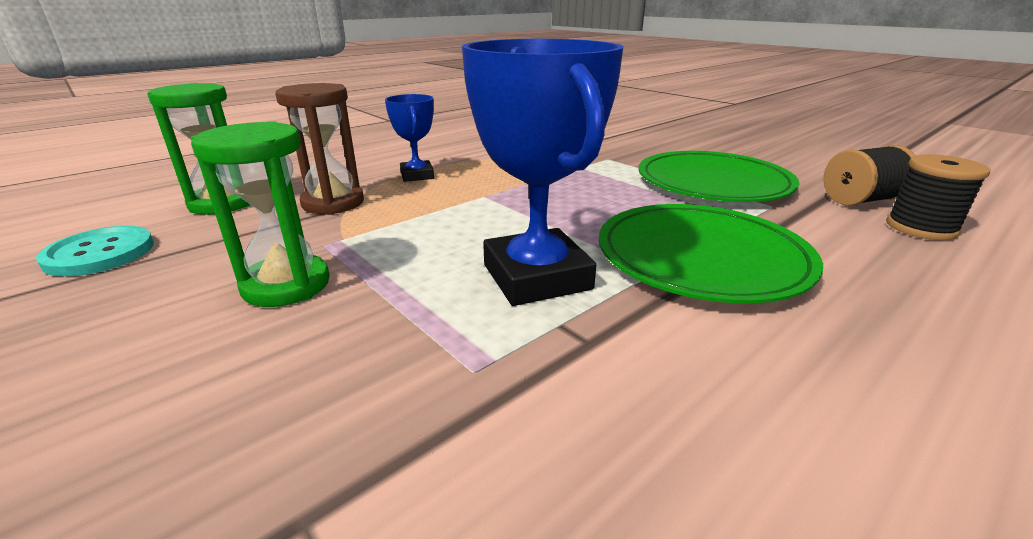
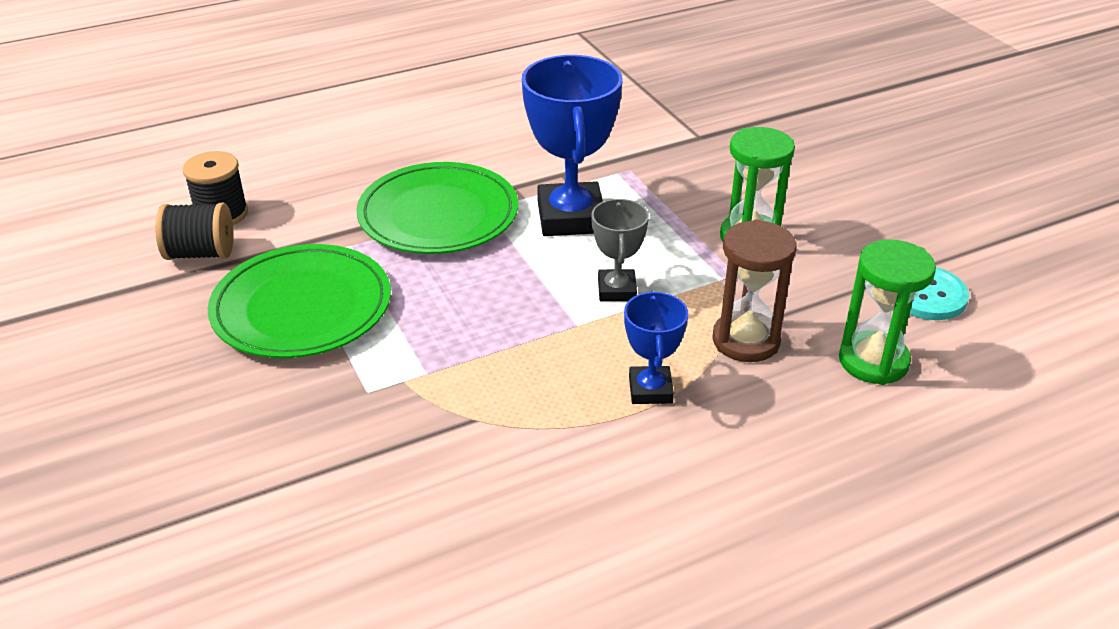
camera: 165 degrees left, 10 degrees up
none -> grey trophy [591,199,649,301]

